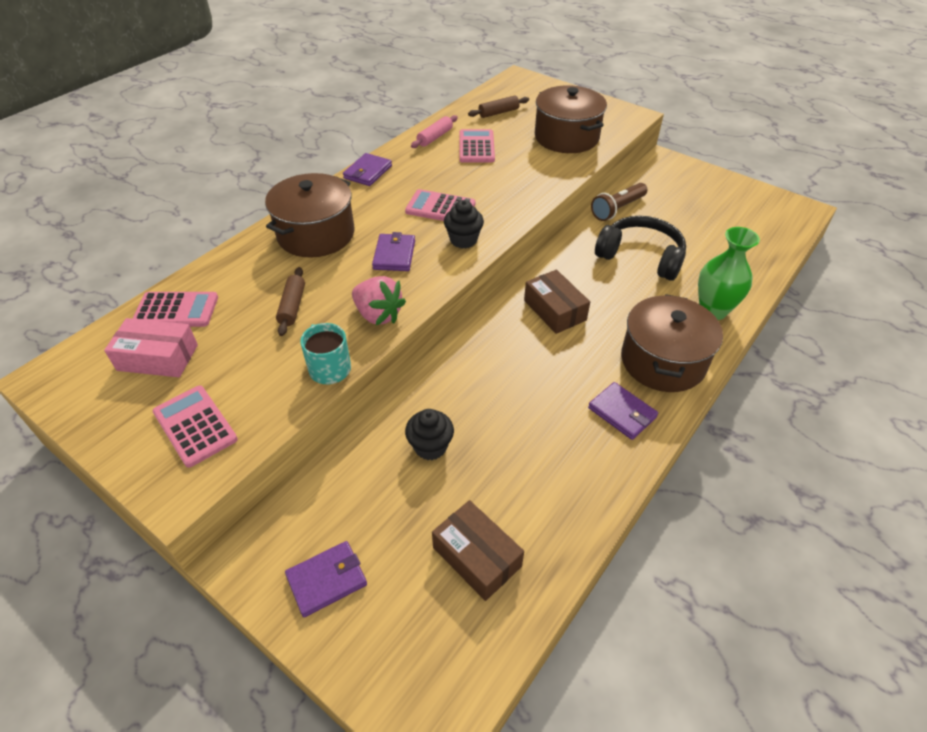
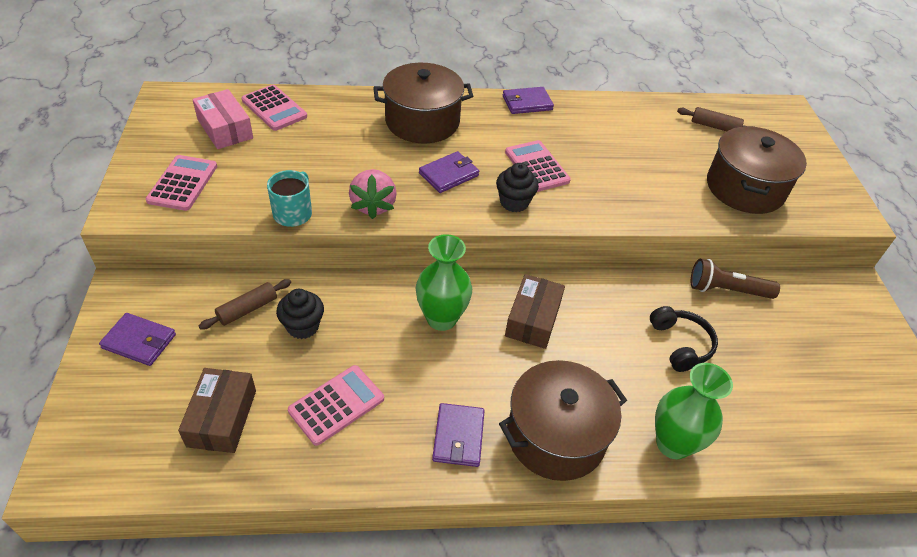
camera: 45 degrees right, 0 degrees up
brown rolling pin [276,267,305,336] -> brown rolling pin moved to [199,279,291,330]
pink rolling pin [411,115,458,148] -> none
pink calculator [459,129,495,162] -> pink calculator moved to [288,365,384,446]
black headphones [595,216,686,281] -> black headphones [650,306,718,372], size x0.65
none -> green vase [416,234,472,331]

